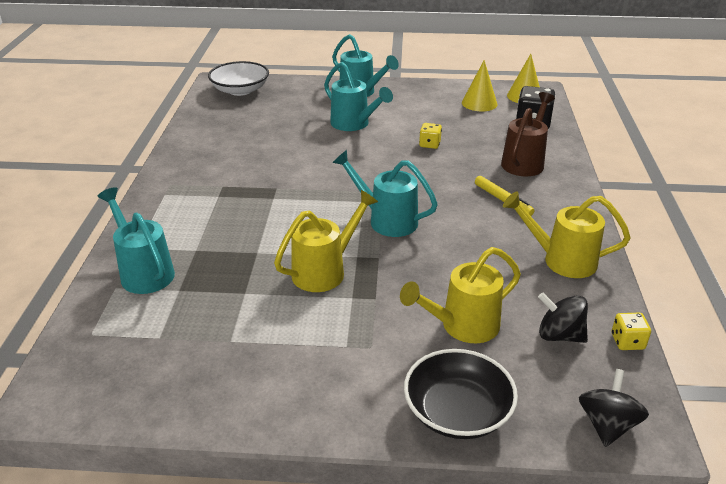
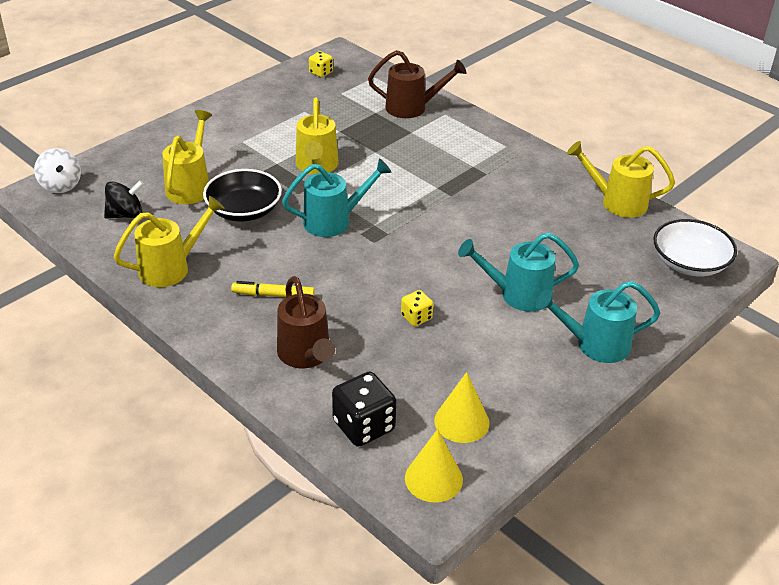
camera: 130 degrees right, 5 degrees up
turquoise watering can [98,187,175,294] -> brown watering can [368,50,466,118]
black bowl [404,349,518,439] -> black bowl moved to [203,169,282,221]
black spinning top [579,369,649,447] -> white spinning top [34,148,81,193]
yellow dice [612,313,651,350] -> yellow dice moved to [309,51,333,78]
none -> yellow watering can [567,141,675,218]

